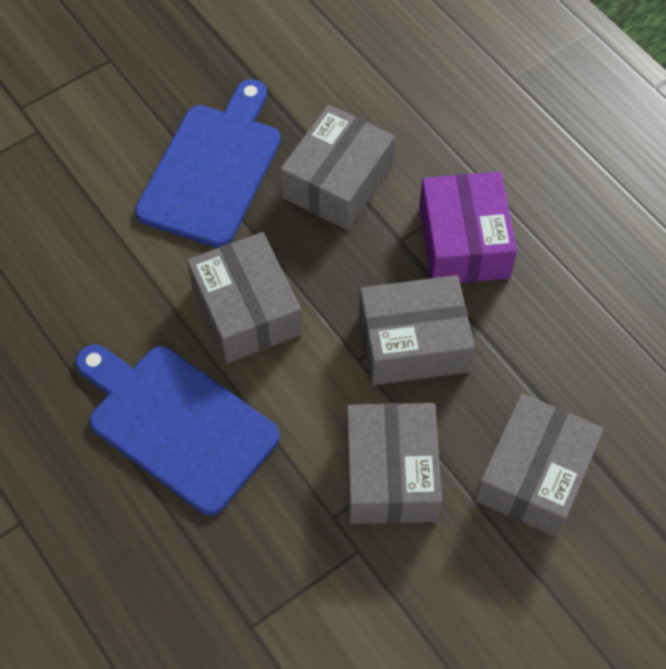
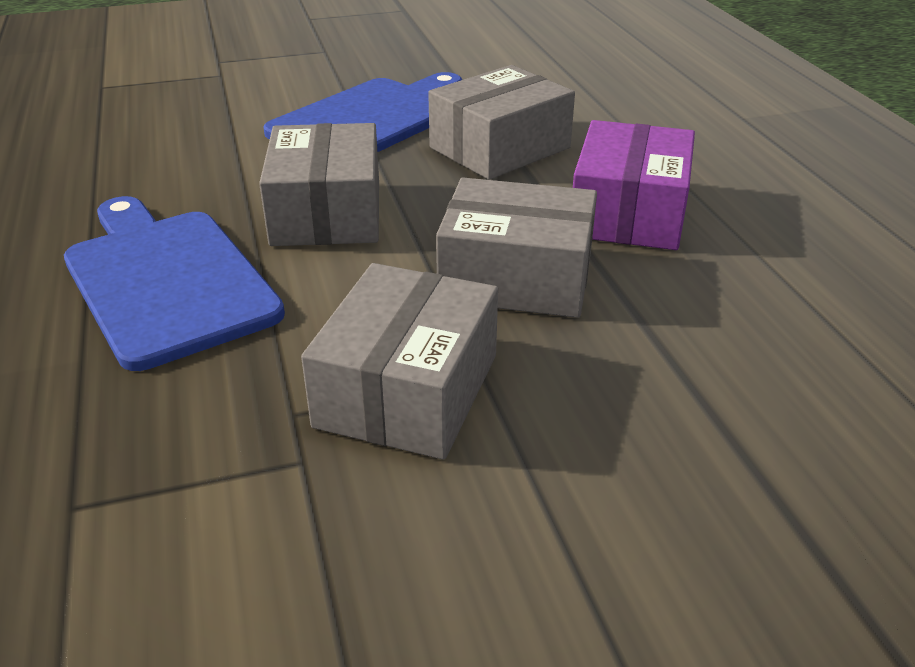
camera: 20 degrees right, 25 degrees down
grey box [475,393,604,537] -> none

